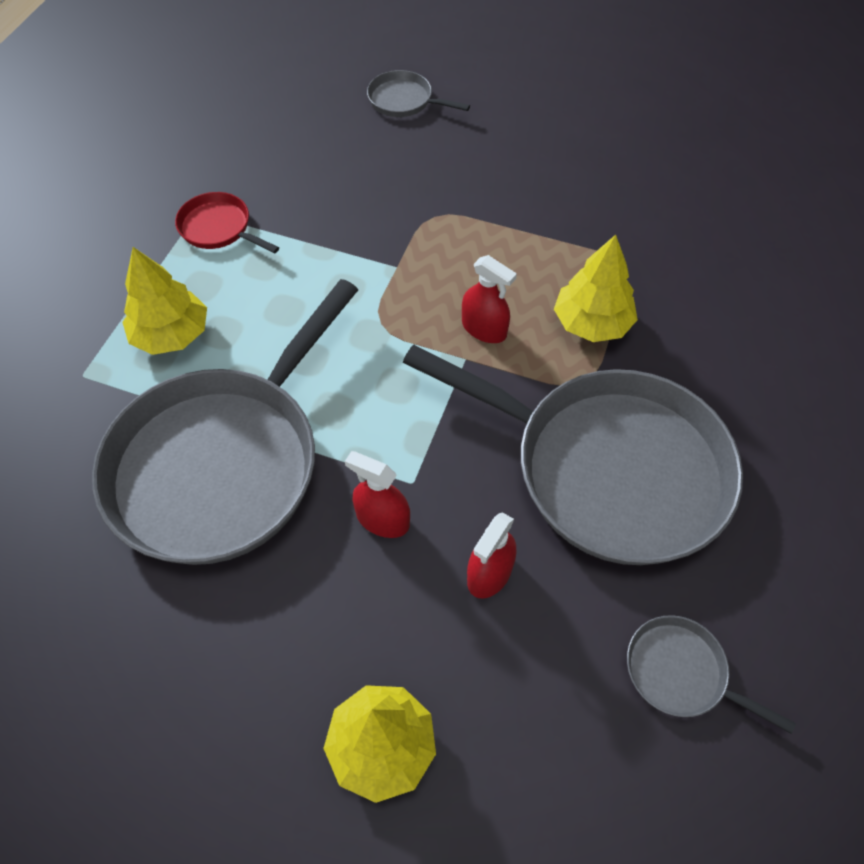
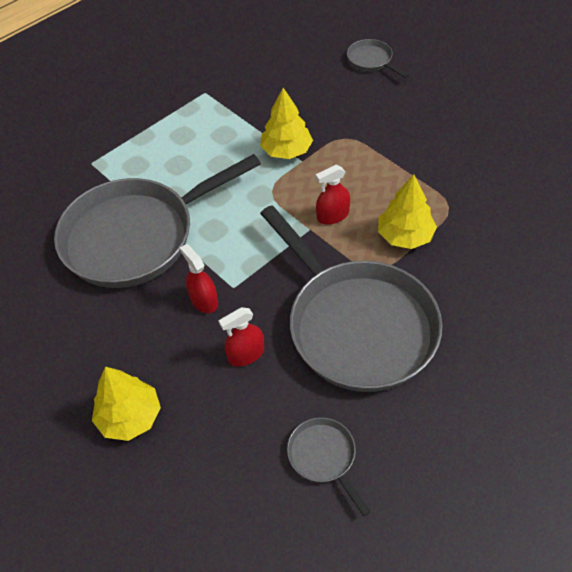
camera: 30 degrees right, 5 degrees down
yellow tree [122,247,207,355] -> yellow tree moved to [260,88,313,159]
red pan [175,192,279,254] -> none
red spray bottle [462,255,517,343] -> red spray bottle turned 90 degrees clockwise [316,165,350,225]

